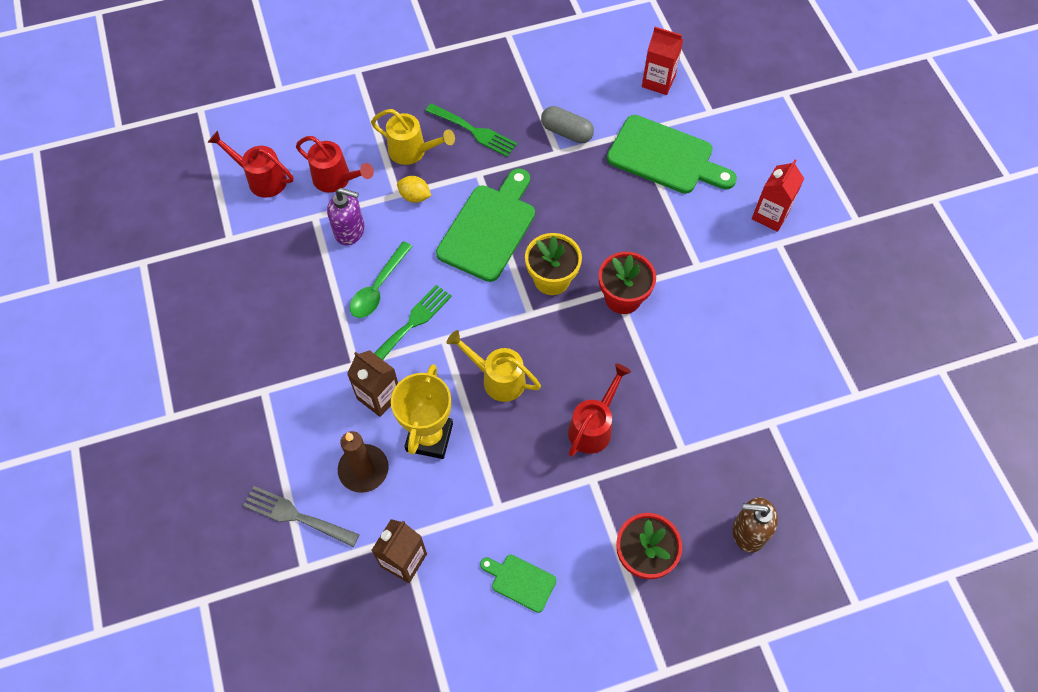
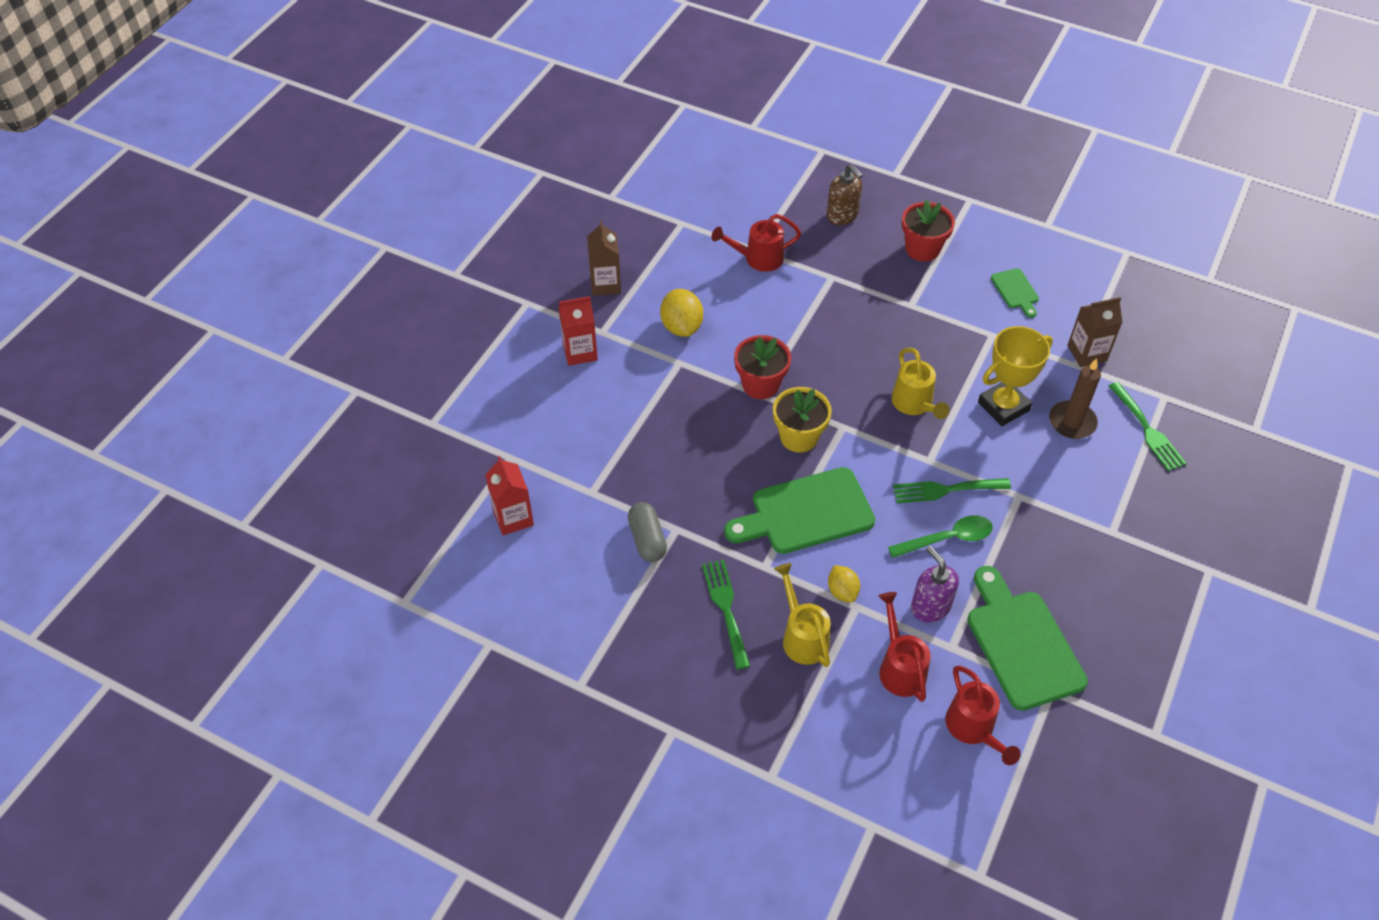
camera: 135 degrees left, 10 degrees down
grey fork [243,486,360,547] -> green fork [1109,382,1187,471]
brown carton [347,350,398,417] -> brown carton moved to [587,220,621,296]
red watering can [568,364,631,457] -> red watering can moved to [712,214,801,272]
green cutting board [607,115,737,194] -> green cutting board moved to [967,566,1088,711]
none -> yellow lemon [660,289,703,337]

